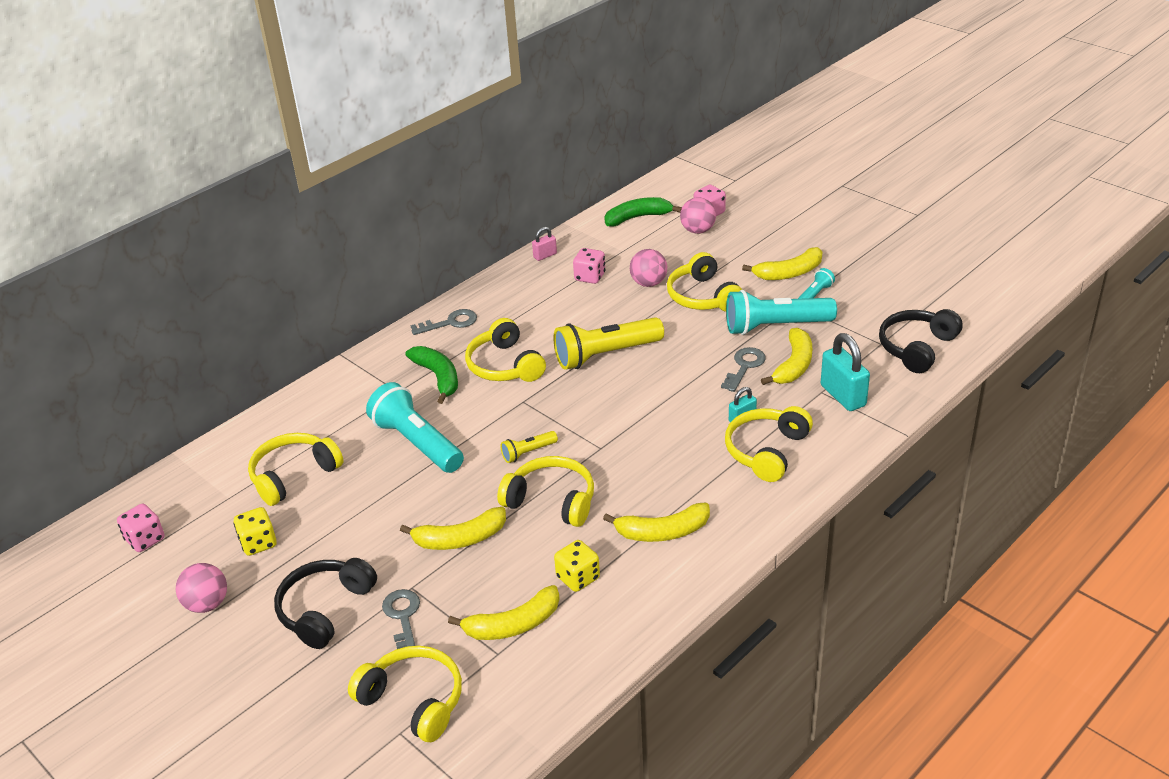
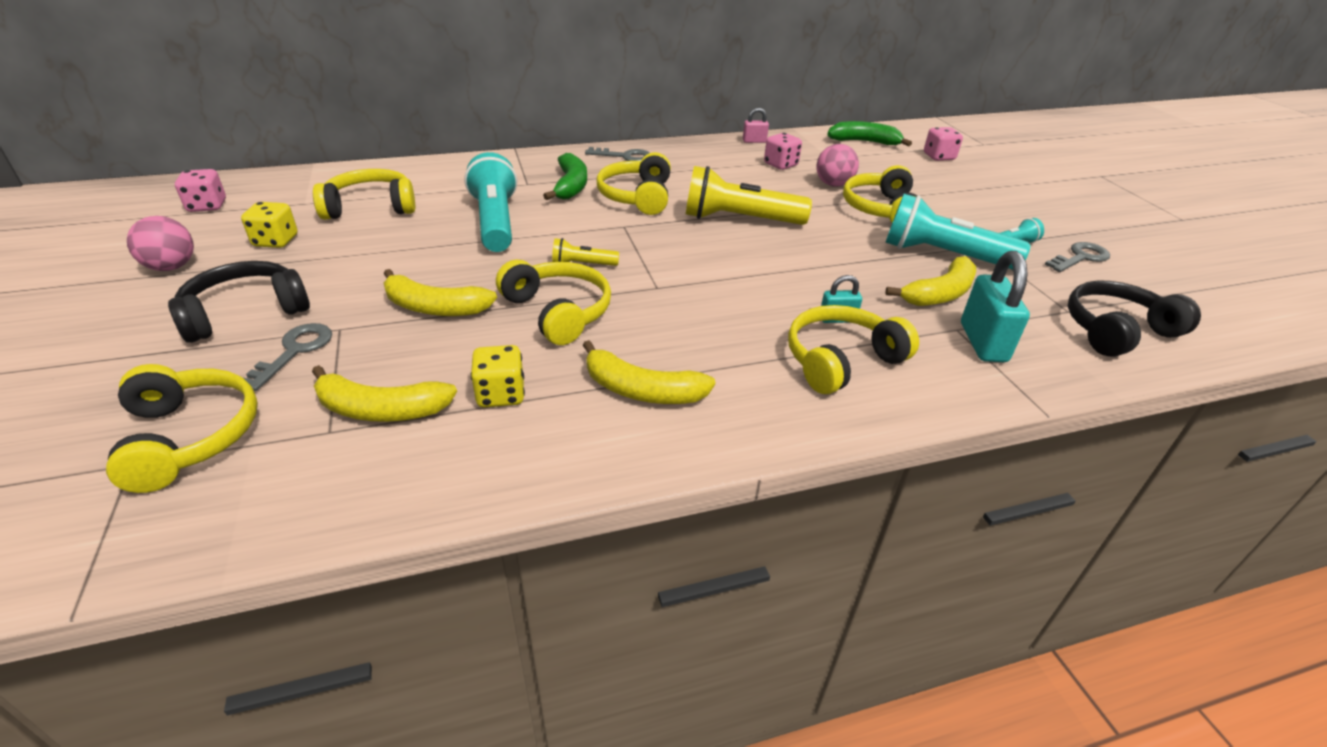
camera: 25 degrees right, 0 degrees up
pink ball [680,197,716,234] -> none
grey key [721,347,766,392] -> grey key moved to [1045,242,1110,272]
yellow banana [742,247,822,280] -> none

